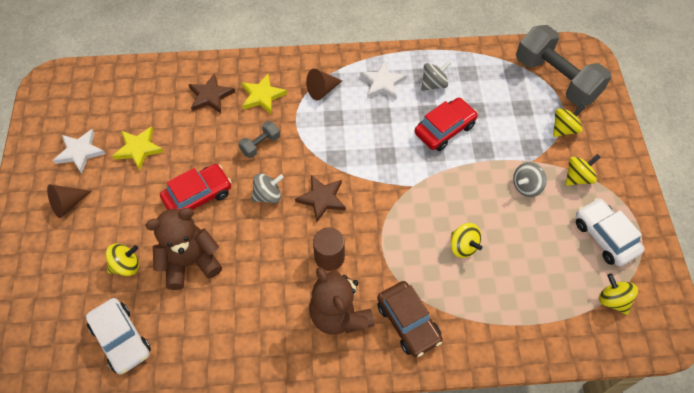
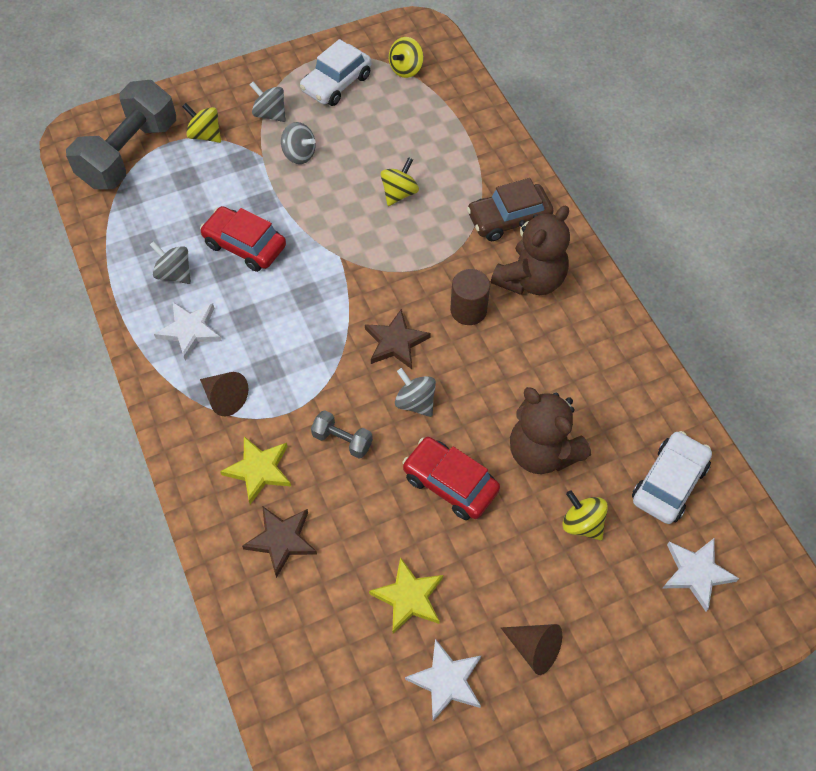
camera: 110 degrees left, 0 degrees up
brown car [377,281,443,357] -> brown car turned 150 degrees counterclockwise [467,178,554,241]
yellow spinning top [566,154,600,186] -> grey spinning top [250,82,286,122]
none -> white star [663,538,739,611]

